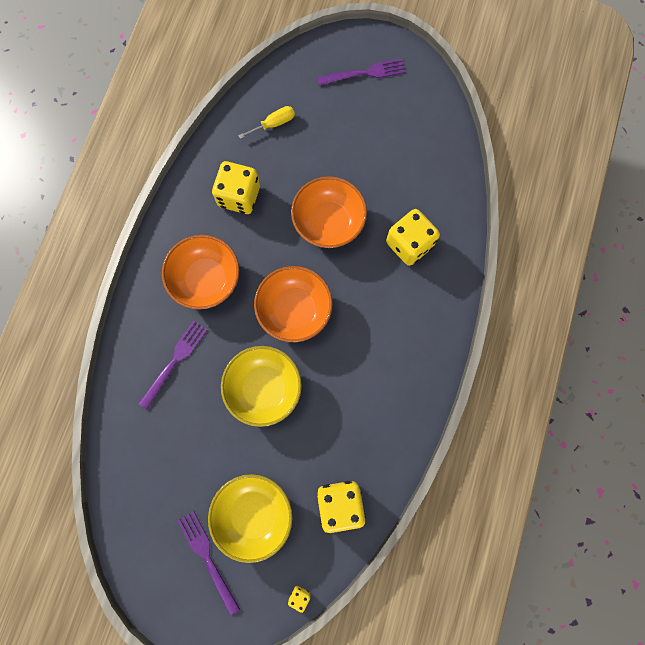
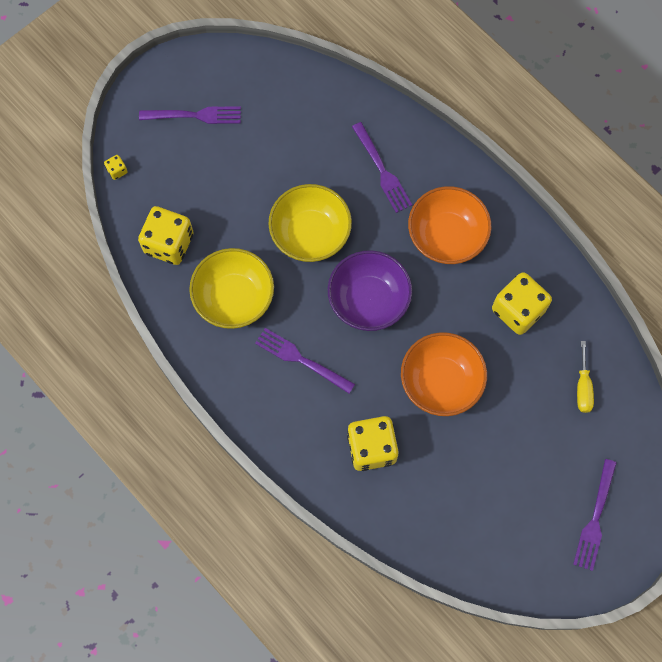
camera: 120 degrees right, 5 degrees down
yellow bowl [208,474,292,563] -> yellow bowl moved to [189,248,274,329]
orange bowl [254,266,332,342] -> purple bowl [328,250,412,331]
none -> purple fork [255,328,355,394]

